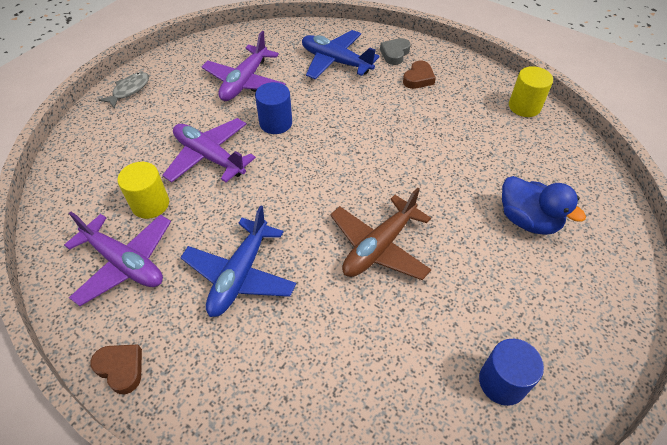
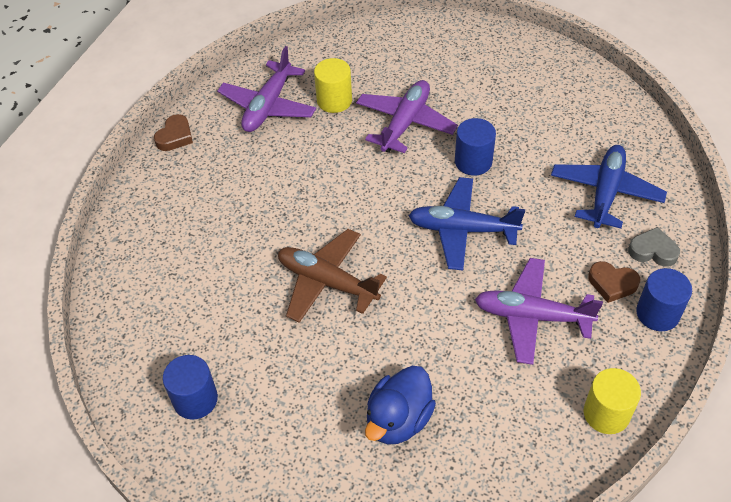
camera: 80 degrees right, 0 degrees up
grey fish [99,72,149,108] -> none
blue plane [180,205,296,317] -> blue plane moved to [408,177,525,270]
purple plane [201,31,286,101] -> purple plane moved to [475,258,603,365]
none -> blue cylinder [636,268,692,331]

